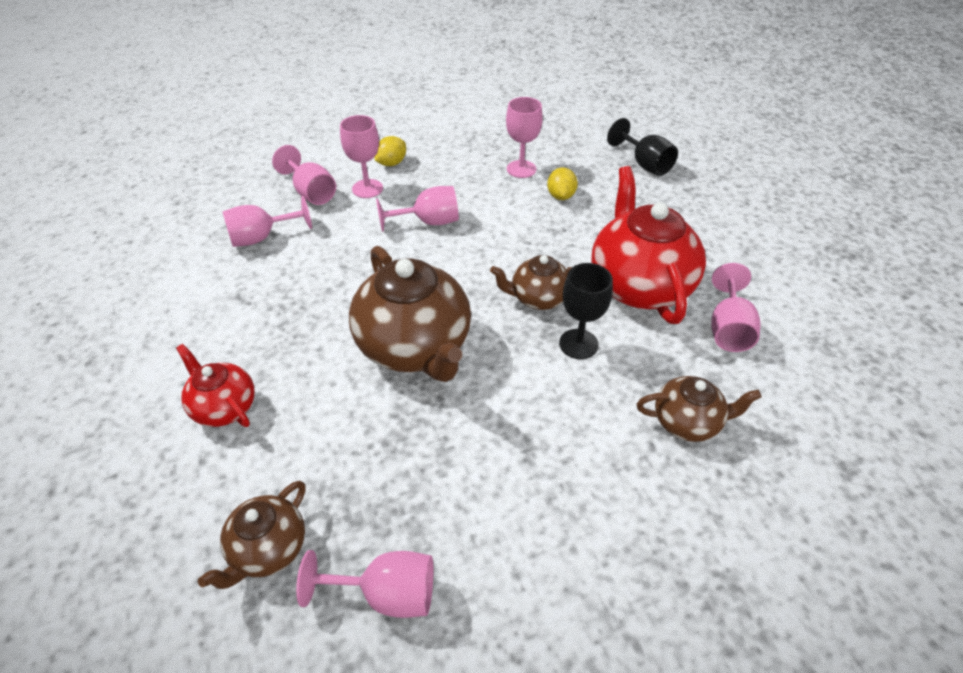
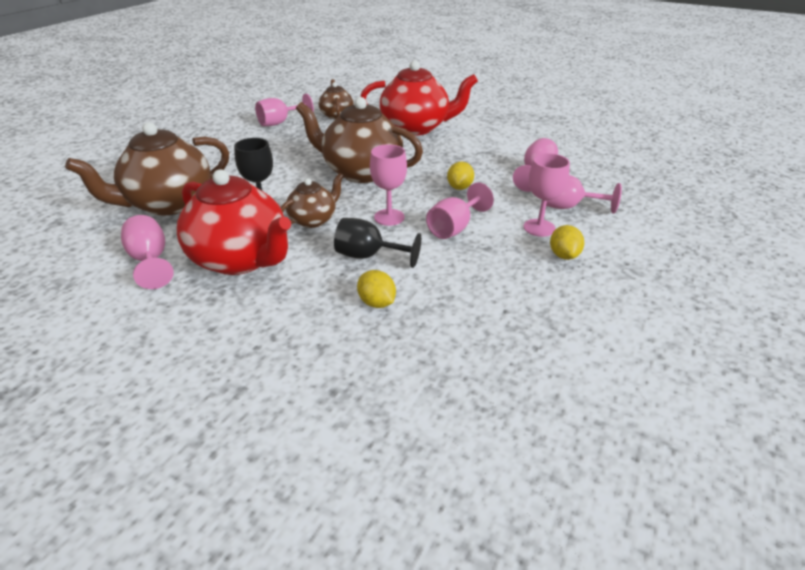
camera: 140 degrees right, 10 degrees down
red teapot [176,344,255,427] -> red teapot [361,60,478,136], size x1.88
pink goblet [506,97,543,178] -> pink goblet moved to [370,144,407,226]
black goblet [607,118,678,176] -> black goblet moved to [334,218,421,268]
brown teapot [637,376,762,442] -> brown teapot [65,122,229,216], size x1.88
none -> yellow lemon [447,162,474,190]

